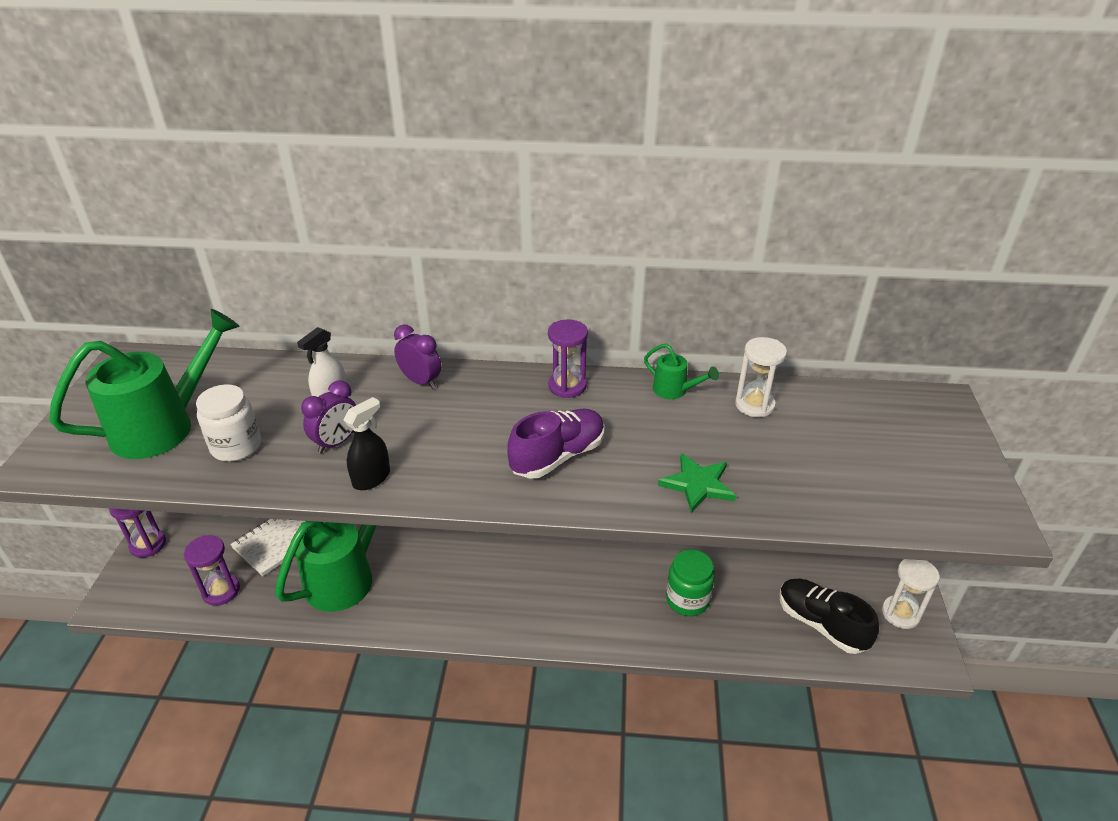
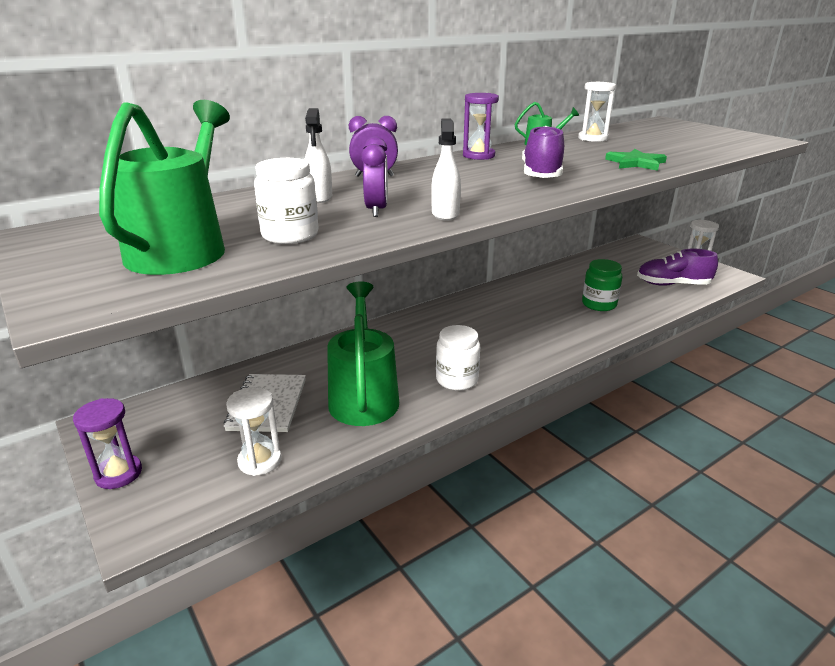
camera: 40 degrees left, 10 degrees down
purple hourglass [184,535,240,606] -> white hourglass [226,387,282,476]
black spray bottle [344,397,390,490] -> white spray bottle [431,119,461,221]
black shoe [779,578,879,654] -> purple shoe [637,249,718,285]
none -> white jar [436,325,480,391]

